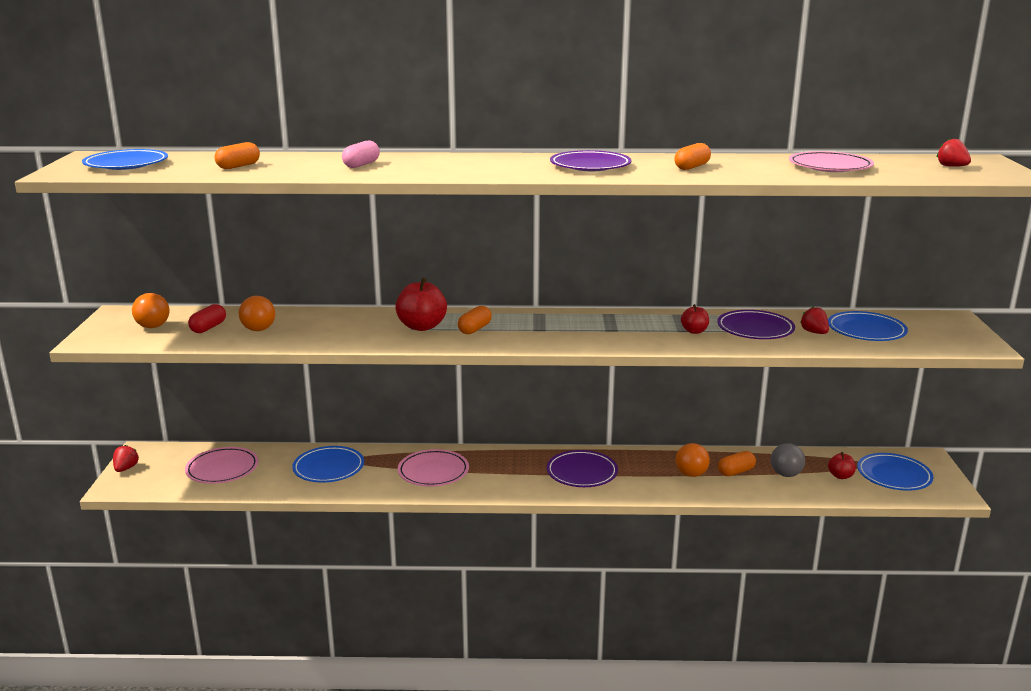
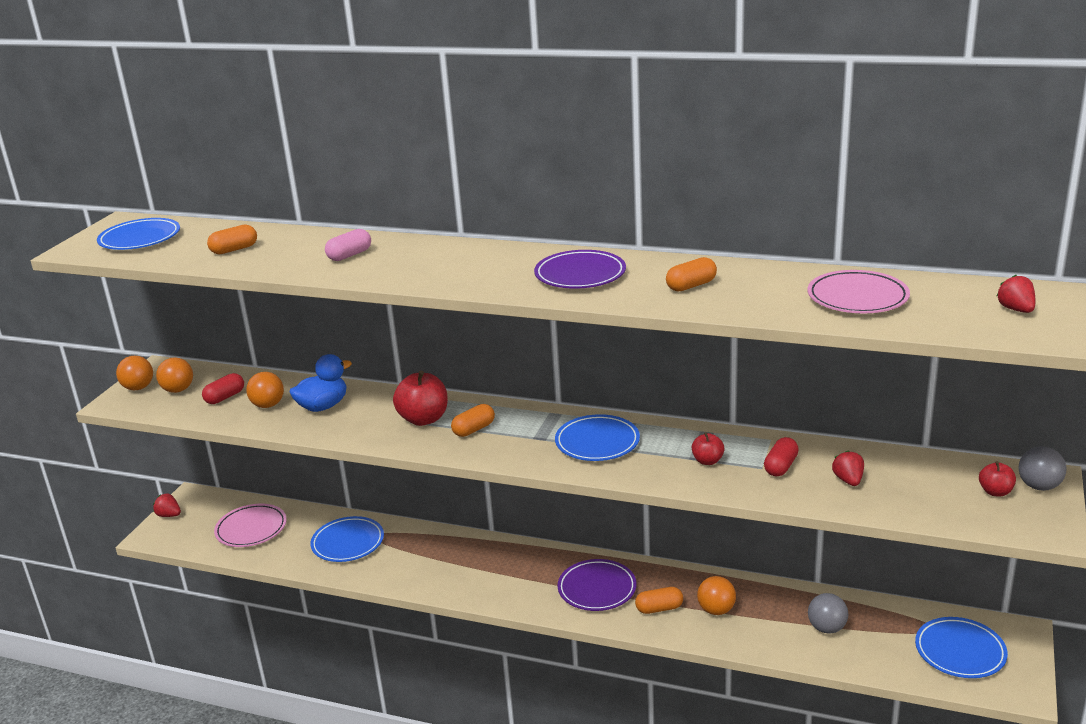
camera: 20 degrees right, 5 degrees up
red strawberry [113,445,139,472] -> red strawberry turned 90 degrees counterclockwise [153,493,181,517]
pink plate [398,449,469,486] -> none
purple plate [717,310,795,339] -> red capsule [764,437,799,476]
orange capsule [718,451,756,476] -> orange capsule moved to [635,587,683,614]
blue plate [828,311,908,341] -> blue plate moved to [555,414,640,461]
red apple [828,452,856,479] -> red apple moved to [979,461,1016,497]
none -> orange ball [116,356,153,390]
none -> blue duck [289,354,352,412]
none -> grey ball [1018,446,1067,491]

